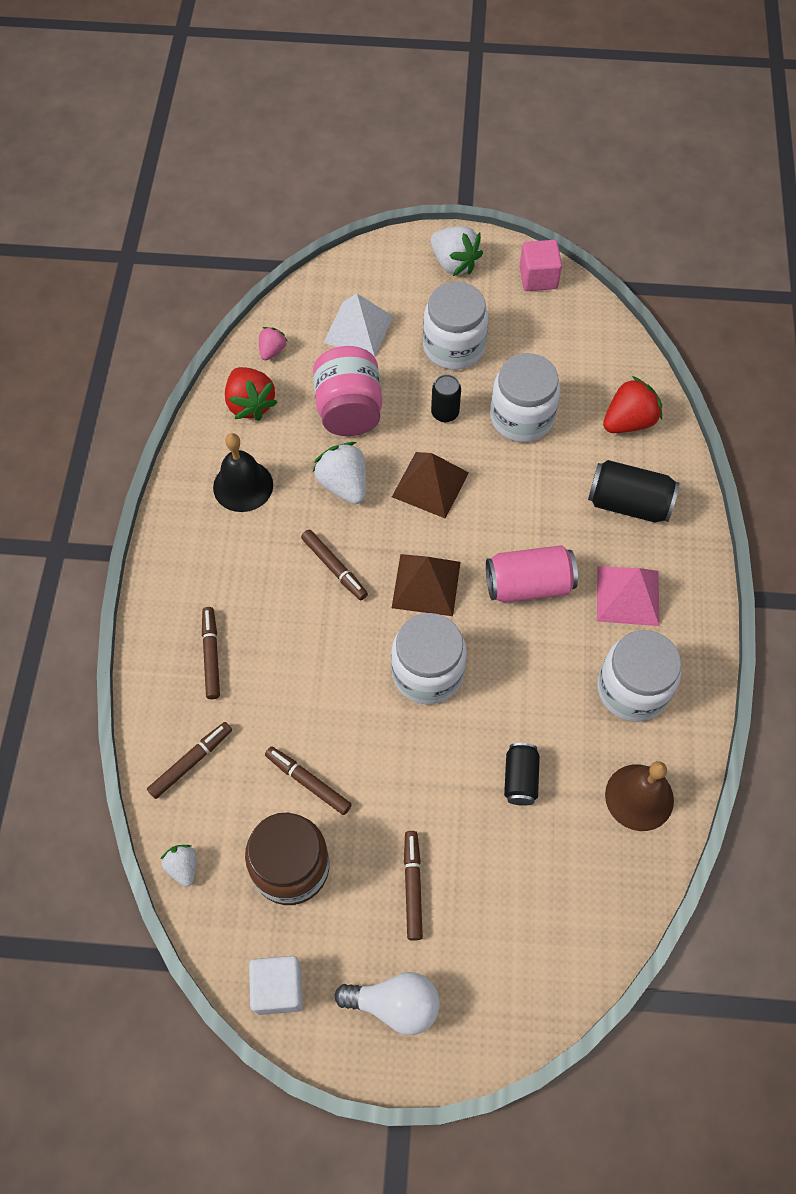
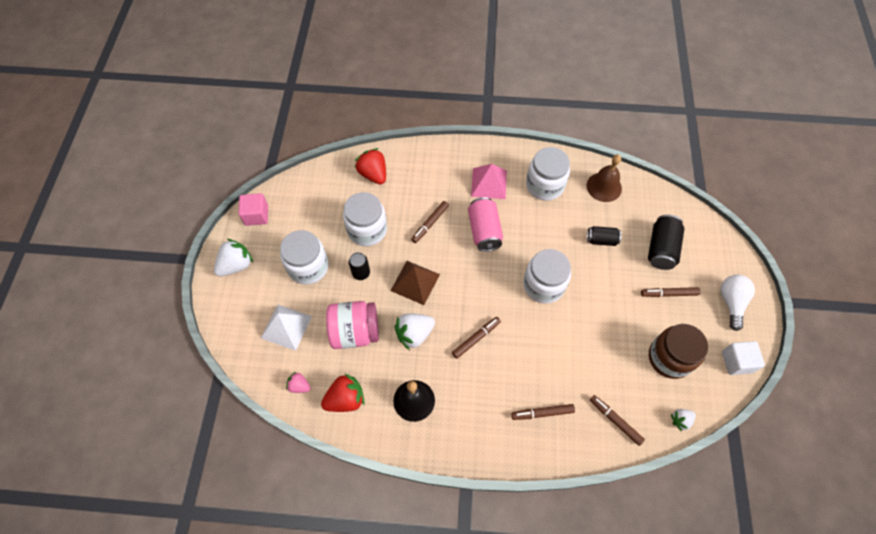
camera: 90 degrees left, 0 degrees up
brown marker [265,746,352,815] -> brown marker moved to [411,201,449,243]
brown pyramid [392,554,461,616] -> none
black can [588,460,679,523] -> black can moved to [648,215,684,270]

